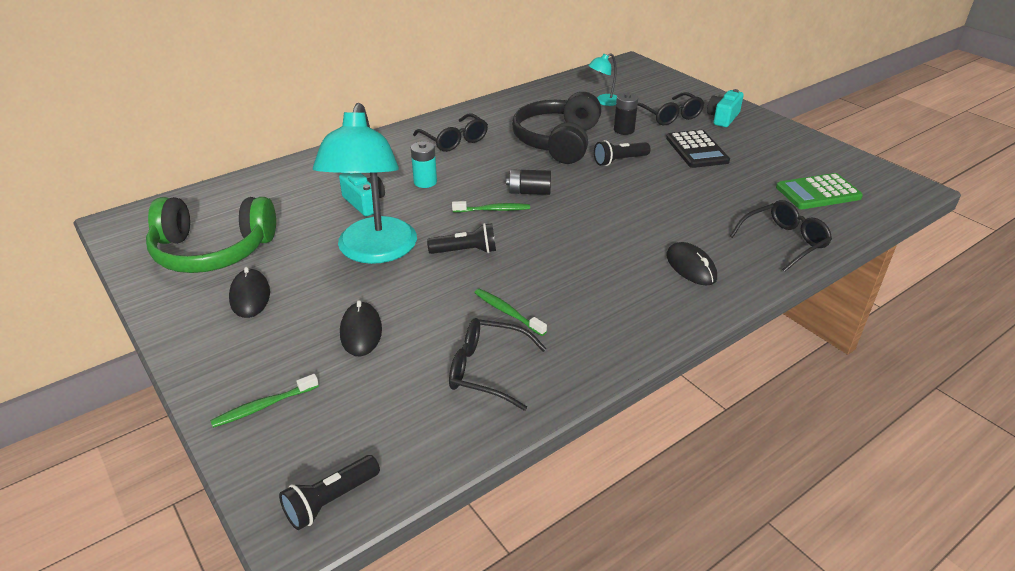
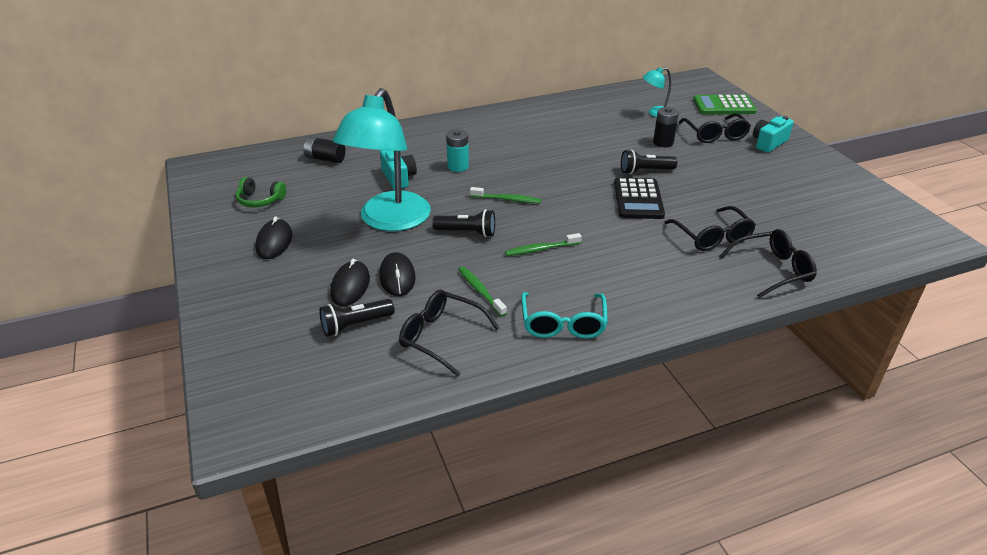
camera: 15 degrees right, 0 degrees up
green headphones [146,197,276,273] -> green headphones [236,177,286,207], size x0.46
green toothbrush [210,374,319,428] -> green toothbrush moved to [505,233,582,256]
black flashlight [279,455,380,530] -> black flashlight moved to [319,299,395,337]
black glasses [413,113,488,152] -> black glasses moved to [664,206,756,251]
black battery [506,170,551,195] -> black battery moved to [303,137,345,163]
black headphones [512,92,601,164] -> none
black calculator [666,130,730,168] -> black calculator moved to [614,178,665,219]
black mouse [667,242,717,286] -> black mouse moved to [379,252,416,296]
green calculator [776,173,863,209] -> green calculator moved to [693,95,757,114]
none -> turquoise glasses [521,292,608,339]

